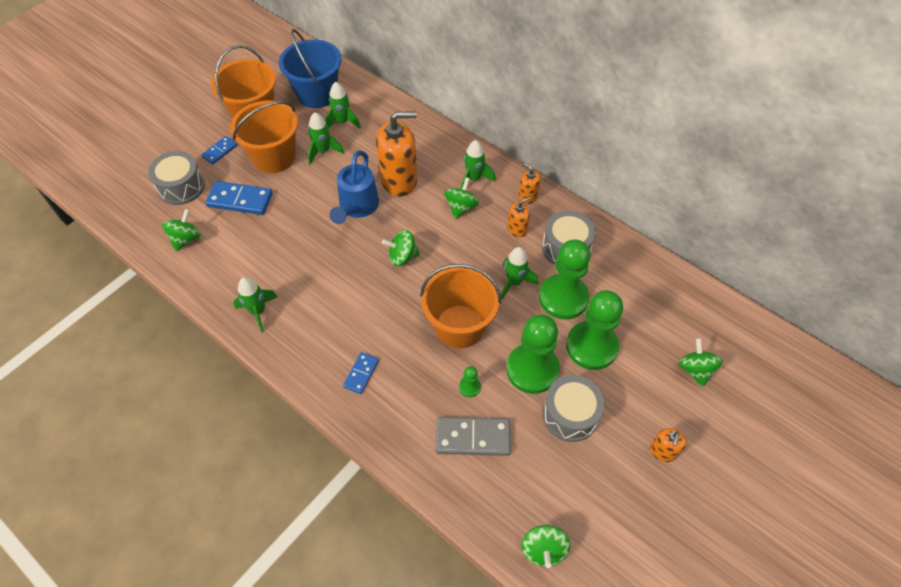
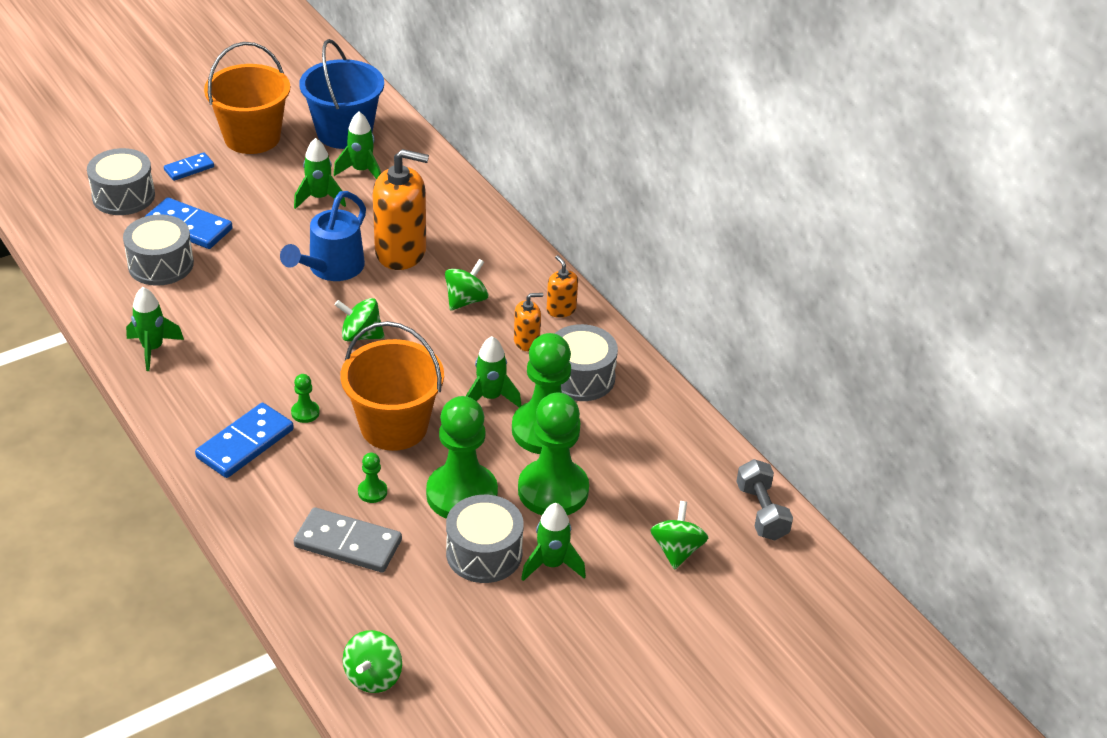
camera: 15 degrees right, 15 degrees down
green spinning top [162,209,201,252] -> none
orange bucket [230,100,298,173] -> none
blue domino [343,352,379,394] -> blue domino [195,403,294,478], size x1.71
green rocket [461,140,496,189] -> green rocket moved to [521,503,586,581]
orange soap dispenser [650,428,686,462] -> none
none -> grey drum [123,214,194,286]
none -> green pawn [291,374,320,423]
none -> grey dumbbell [736,459,793,540]

